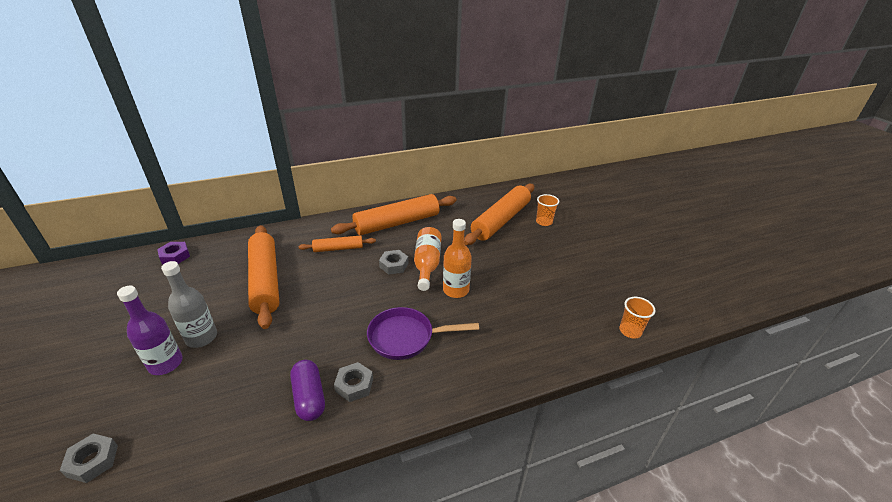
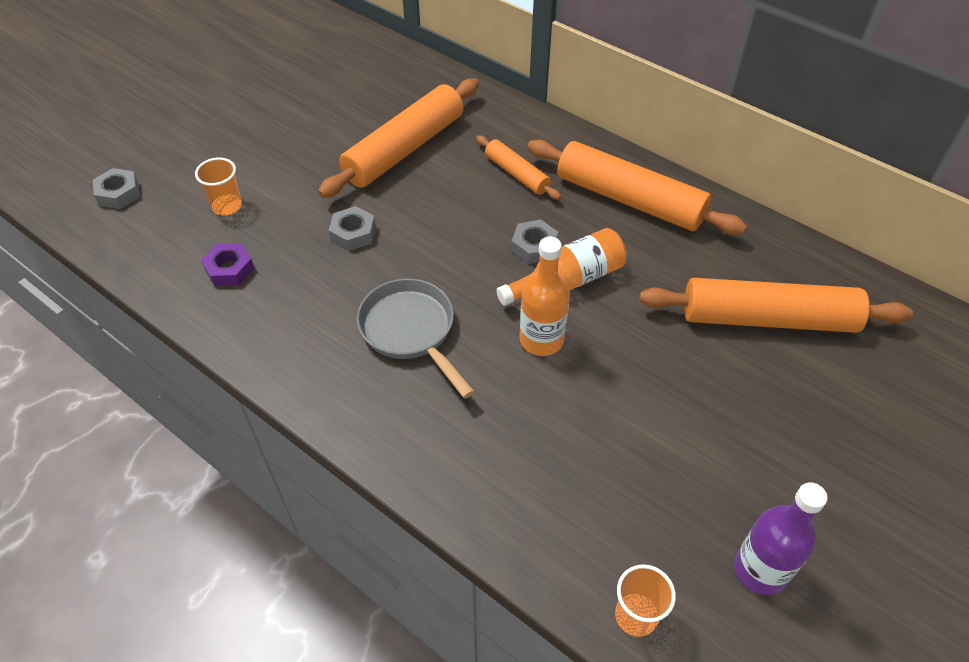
camera: 60 degrees right, 15 degrees up
purple bottle [117,286,183,375] -> purple bottle moved to [734,482,828,595]
purple nut [157,242,190,265] -> purple nut moved to [201,243,255,286]
grey bottle [161,261,217,348] -> none
purple capsule [290,360,325,421] -> none
grey nut [334,362,373,402] -> grey nut moved to [329,206,376,251]
purple pan [367,307,479,360] -> grey pan [357,279,475,398]
orange cup [536,194,559,226] -> orange cup moved to [195,158,242,215]

